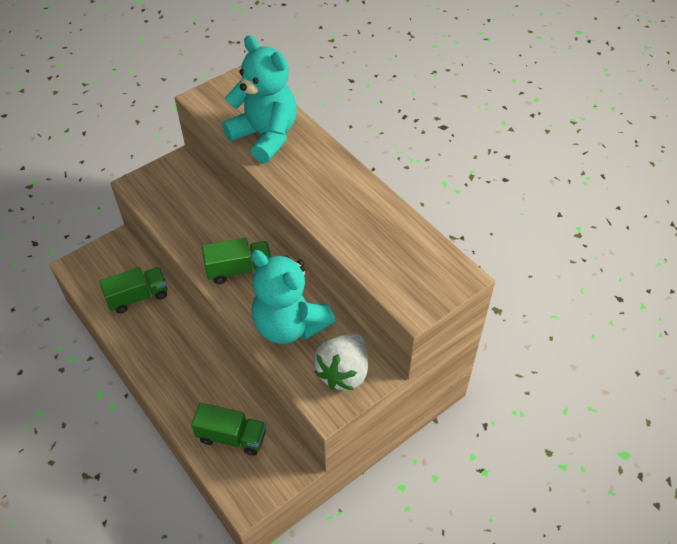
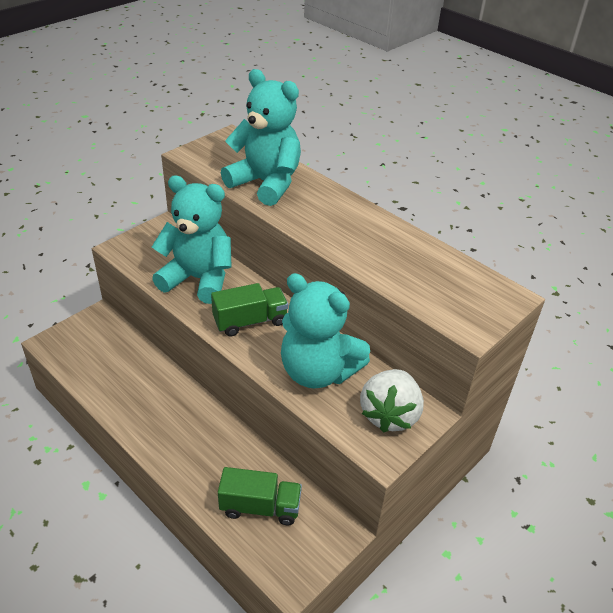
camera: 10 degrees left, 10 degrees down
green truck [99,267,167,314] -> none
none -> turquoise teddy bear [152,175,232,304]

